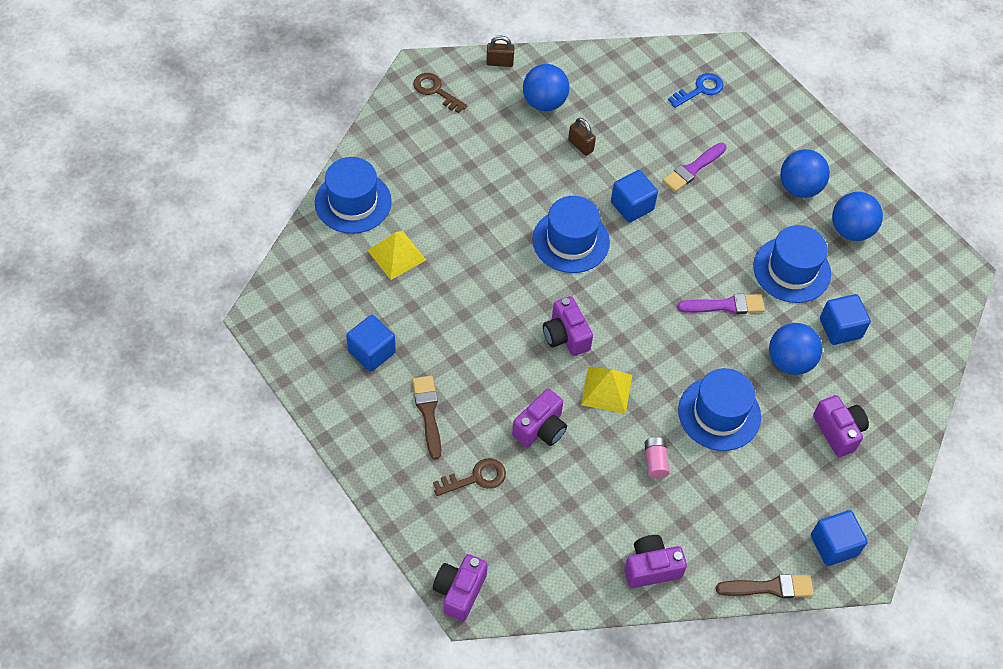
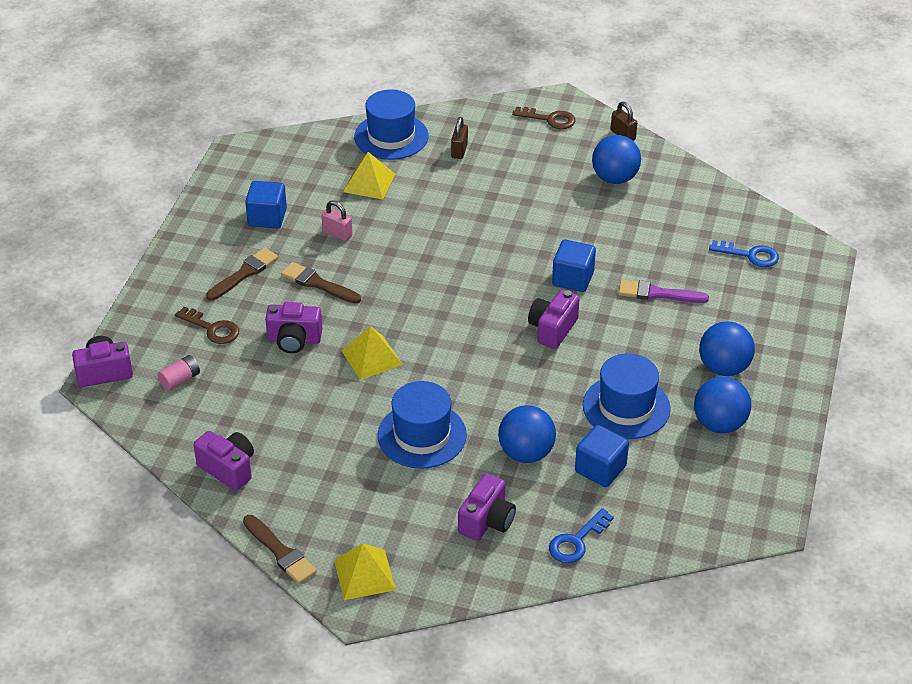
camera: 55 degrees right, 15 degrees down
brown key [413,73,467,113] -> brown key turned 105 degrees clockwise [512,106,575,129]
blue hat [532,196,610,273] -> none
purple camera [543,296,593,356] -> purple camera moved to [528,290,580,349]
brown padlock [568,118,596,156] -> brown padlock moved to [451,117,468,159]
pink battery [645,437,670,478] -> pink battery moved to [158,355,200,391]
purple brush [677,294,765,314] -> none
blue cube [811,510,868,566] -> yellow pyramid [334,544,396,600]
none -> brown brush [281,262,361,304]
none -> pink padlock [321,200,353,241]
none -> blue key [549,508,614,563]

